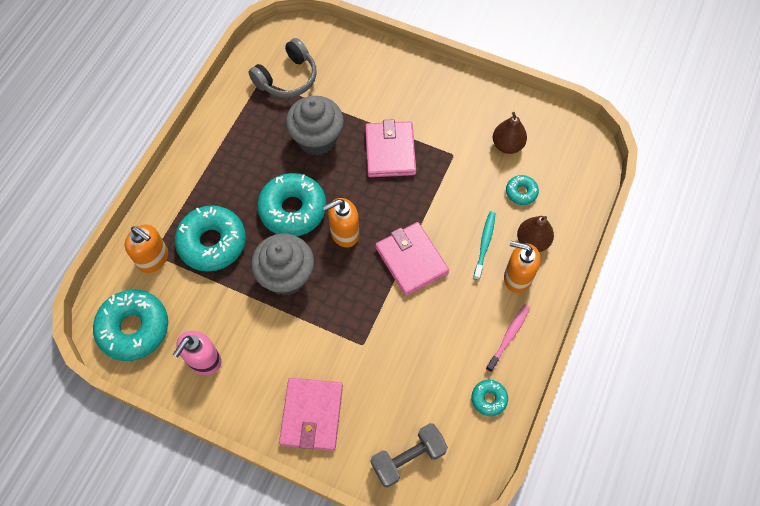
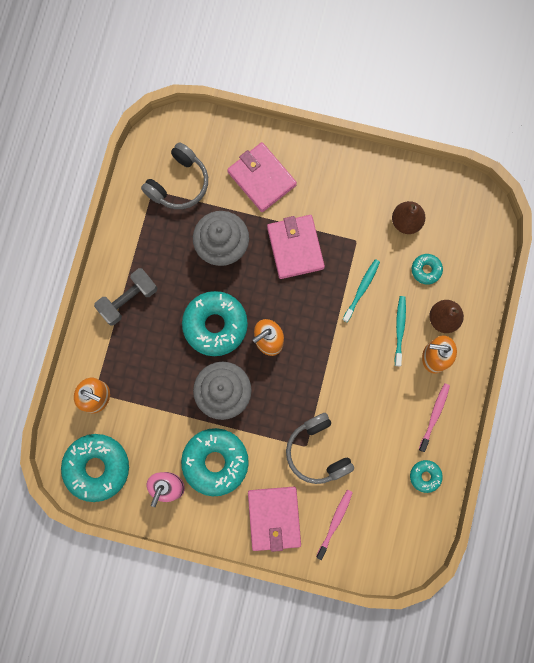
camera: 10 degrees left, 15 degrees up
turquoise donut [175,205,246,272] -> turquoise donut moved to [181,428,249,496]
grey dumbbell [371,423,448,488] -> grey dumbbell moved to [94,268,157,325]
pink wallet [375,222,449,296] -> pink wallet moved to [227,142,297,212]
none -> grey headphones [286,413,354,484]
none -> pink toothbrush [316,490,353,560]
none -> turquoise toothbrush [342,259,380,322]

